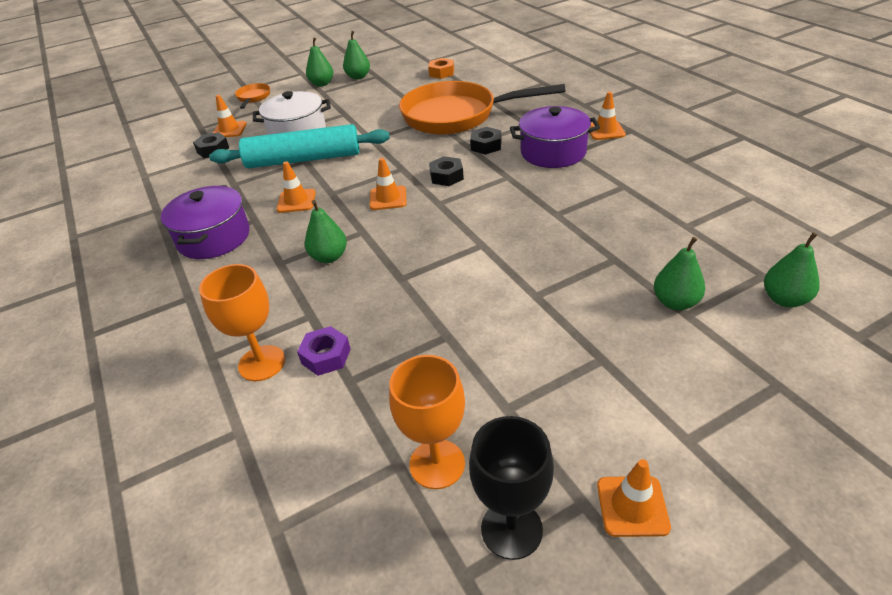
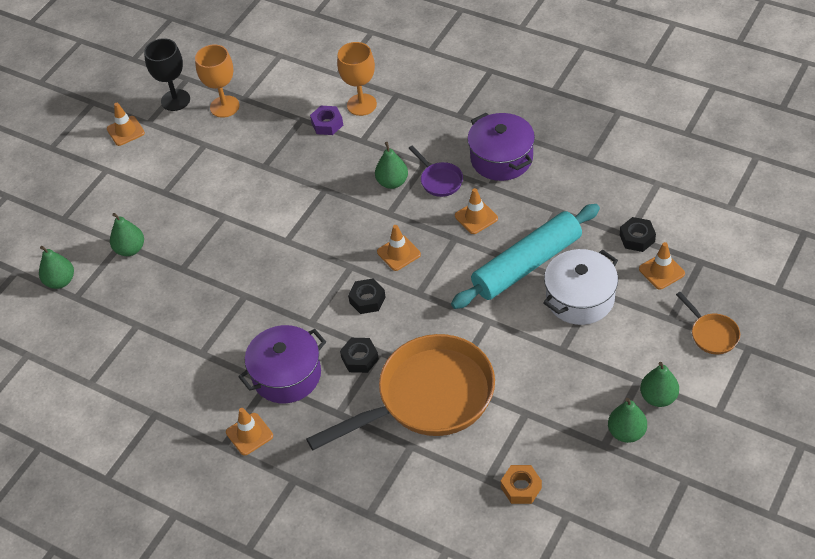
camera: 150 degrees right, 10 degrees up
none -> purple pan [408,146,463,197]

